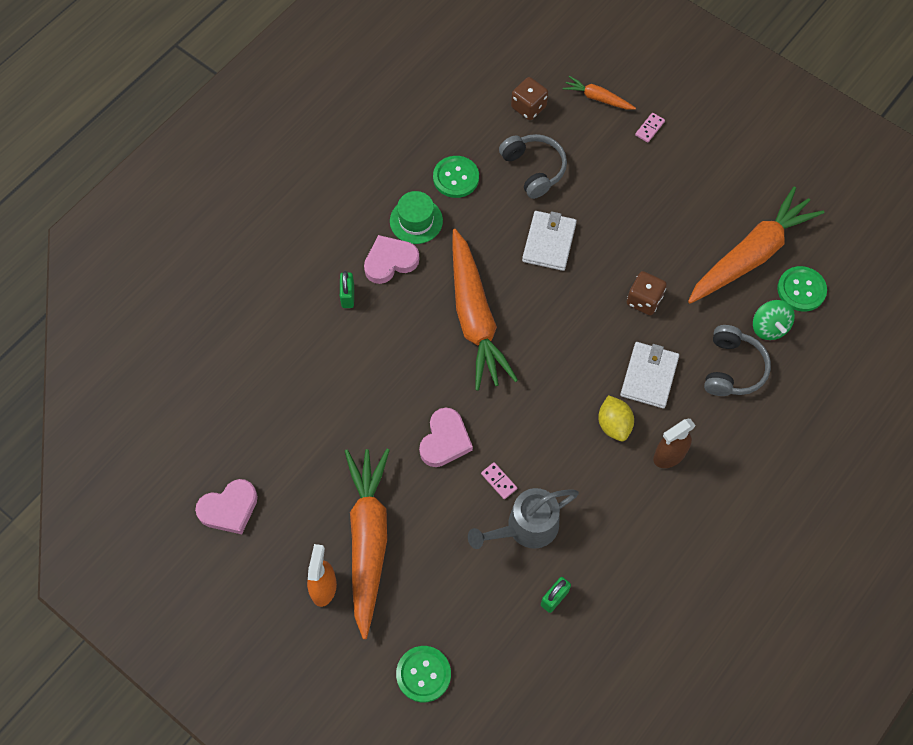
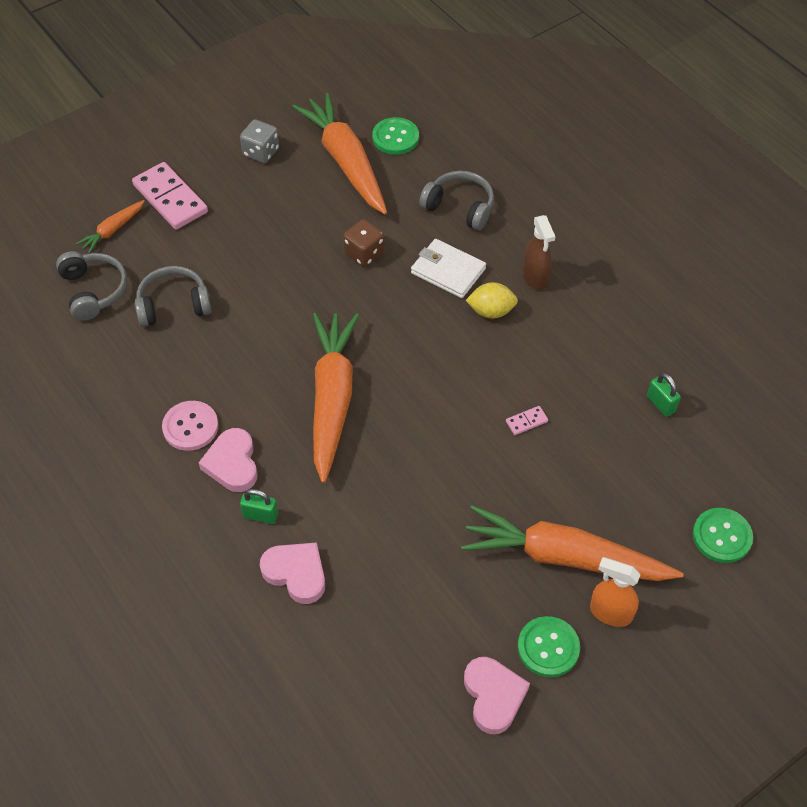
camera: 75 degrees left, 10 degrees down
green hat [390,191,443,244] -> pink button [162,401,218,451]
pink heart [419,408,473,467] -> pink heart moved to [260,542,325,604]
green button [433,156,479,198] -> green button moved to [518,616,580,677]
orange carrot [452,229,518,391] -> orange carrot turned 90 degrees counterclockwise [313,313,359,483]
grey watering can [468,488,579,549] -> none
brown dice [511,77,548,120] -> grey headphones [56,251,127,321]
white wallet [522,211,577,271] -> none
pink domino [635,113,665,143] -> pink domino [132,162,208,230], size x2.34
green spinning top [753,300,795,340] -> none
none -> grey dice [240,119,279,163]

